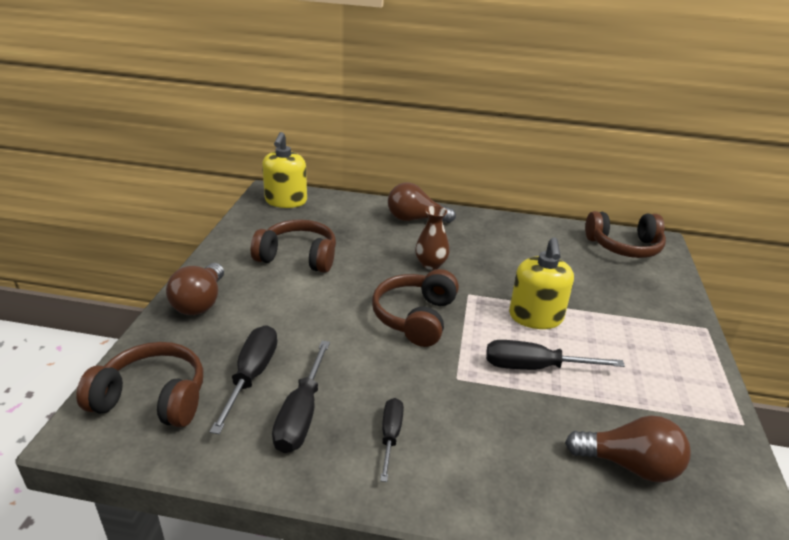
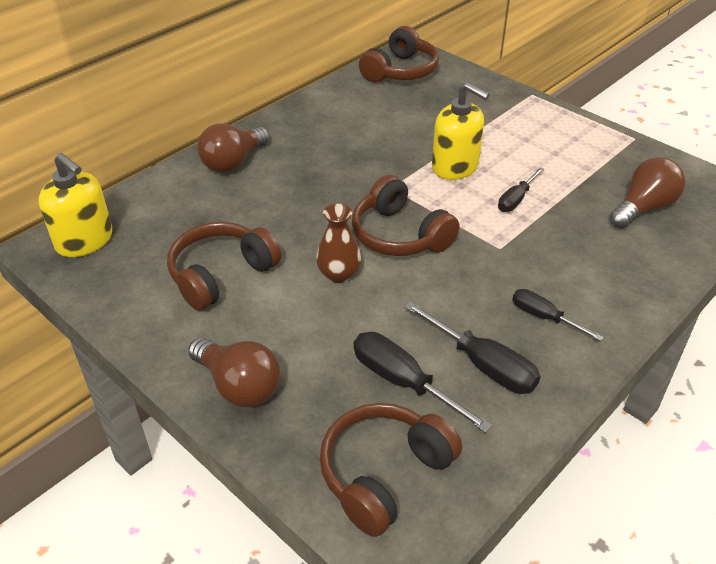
camera: 55 degrees left, 10 degrees up
brown vase [415,206,450,270] -> brown vase moved to [316,203,361,283]
black screwdriver [486,340,625,370] -> black screwdriver [498,167,544,212], size x0.64

